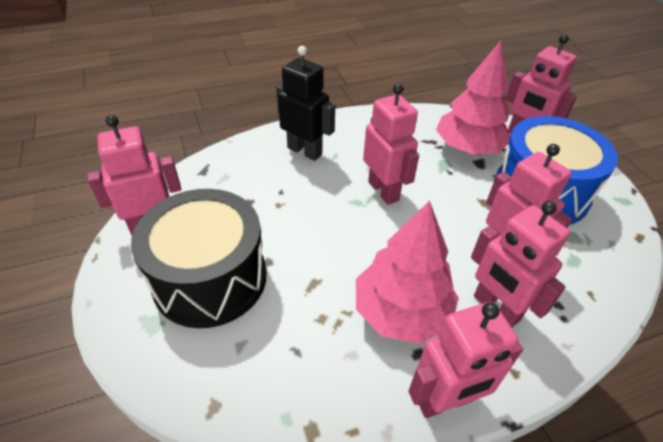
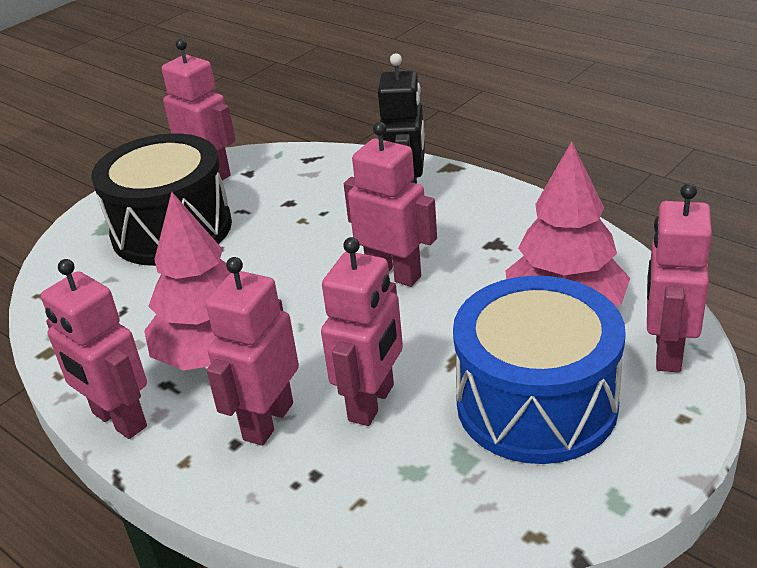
camera: 65 degrees right, 10 degrees down
pink robot [363,83,419,205] -> pink robot turned 90 degrees counterclockwise [344,122,437,287]

